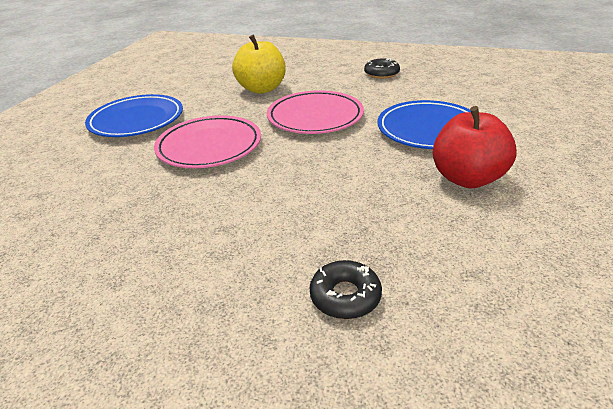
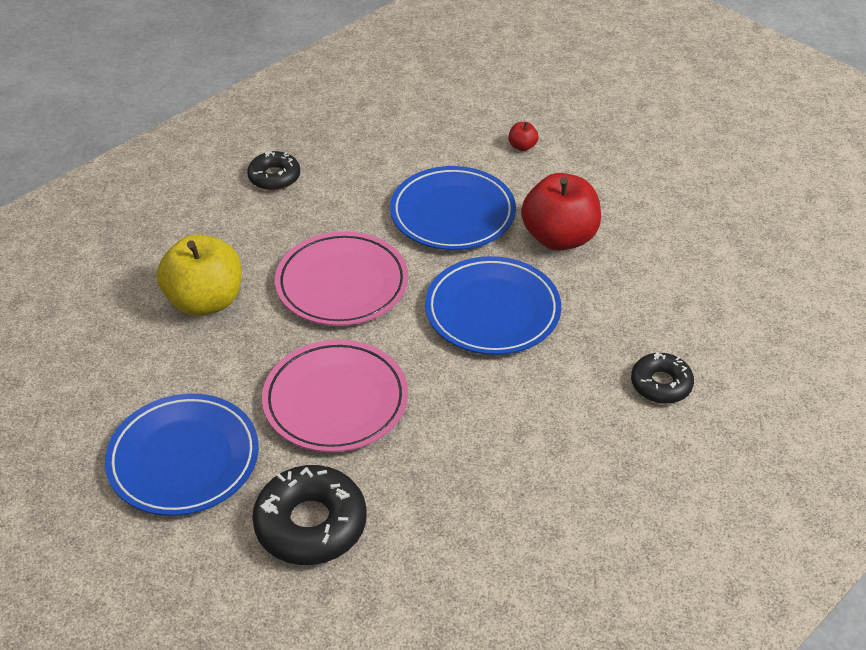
camera: 65 degrees left, 10 degrees up
none -> black donut [252,465,367,565]
none -> blue plate [425,256,561,355]
none -> red apple [509,121,538,151]

